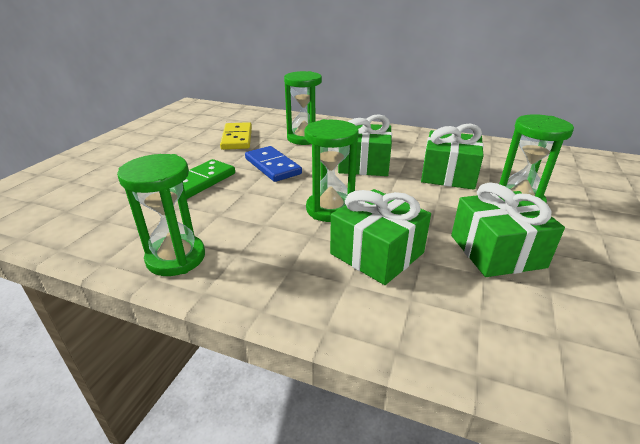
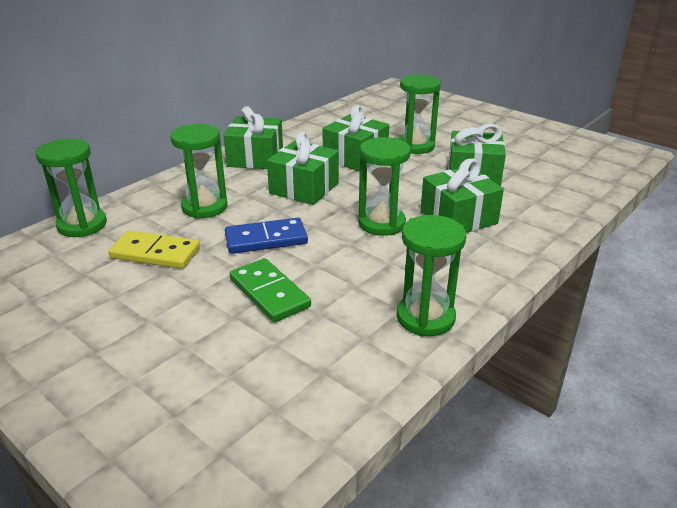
camera: 70 degrees left, 0 degrees up
none -> green hourglass [36,138,107,237]
none -> green gift [223,106,283,169]

